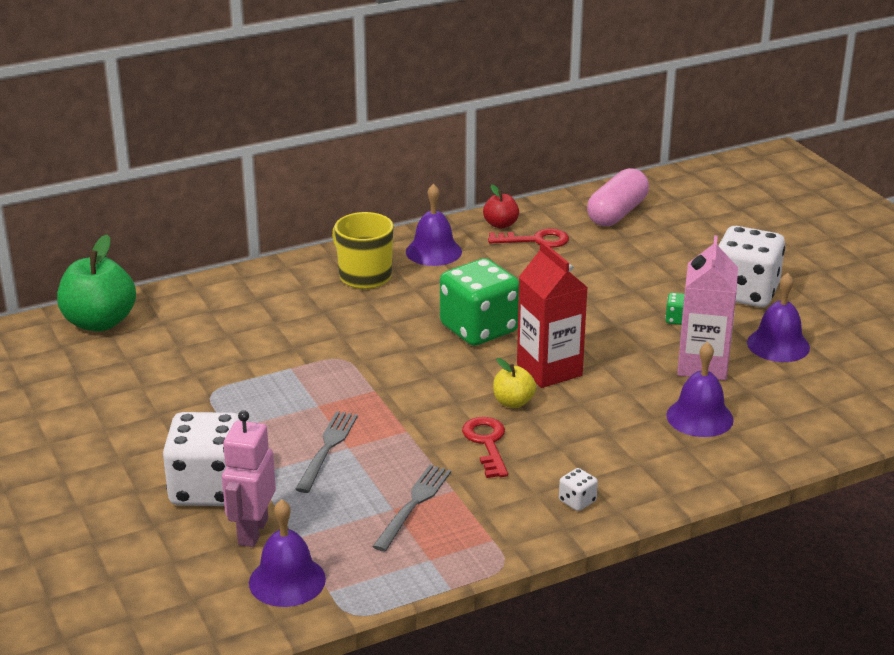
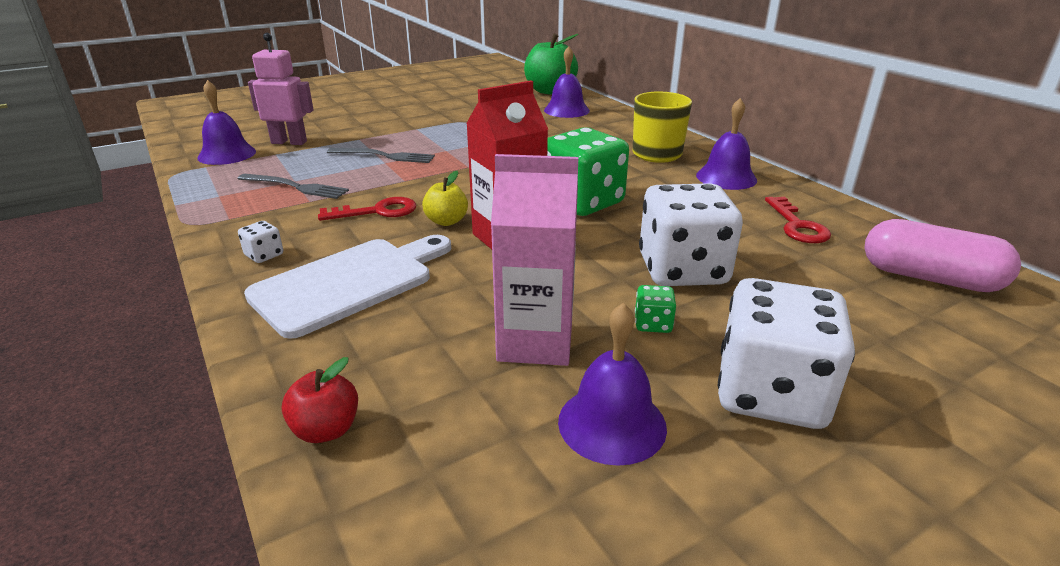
camera: 85 degrees right, 0 degrees up
white dice [163,412,240,506] -> white dice moved to [639,183,743,286]
red apple [483,184,519,229] -> red apple moved to [282,357,358,443]
purple bell [666,342,734,437] -> purple bell moved to [544,46,590,118]
none -> white cutting board [244,235,451,339]

